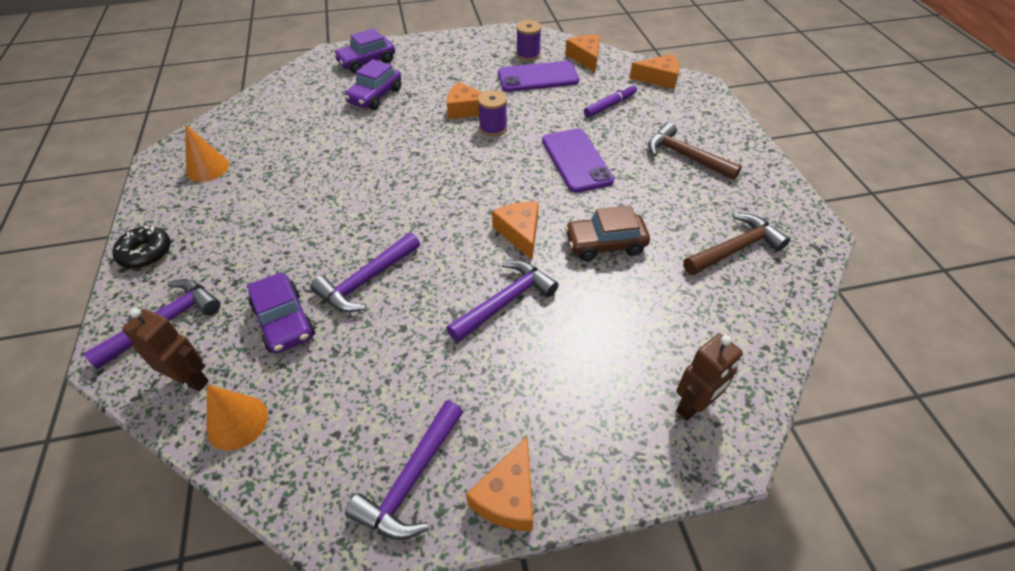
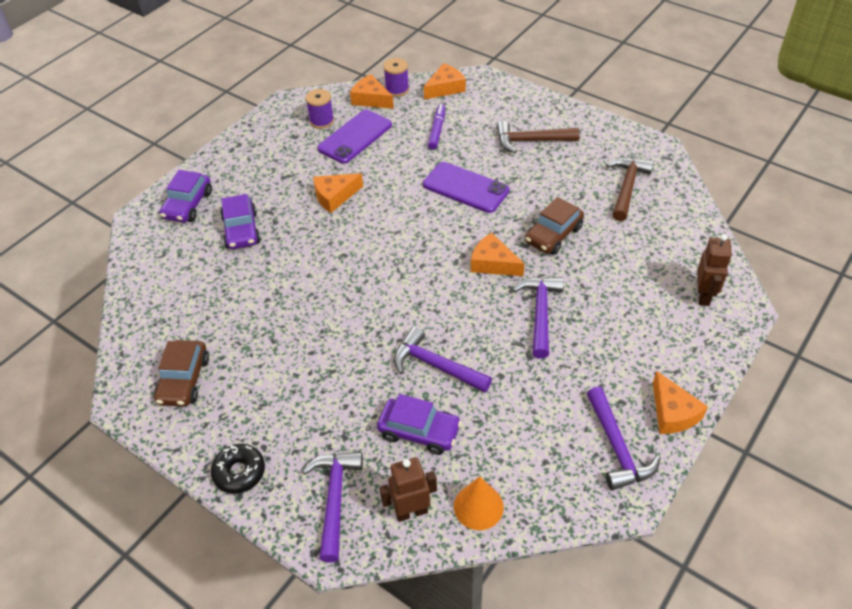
camera: 40 degrees left, 0 degrees up
orange cone [185,124,229,182] -> brown car [154,340,209,407]
purple hammer [310,232,420,312] -> purple hammer turned 120 degrees clockwise [394,327,492,393]
purple spool [478,90,507,136] -> purple spool moved to [383,58,409,97]

